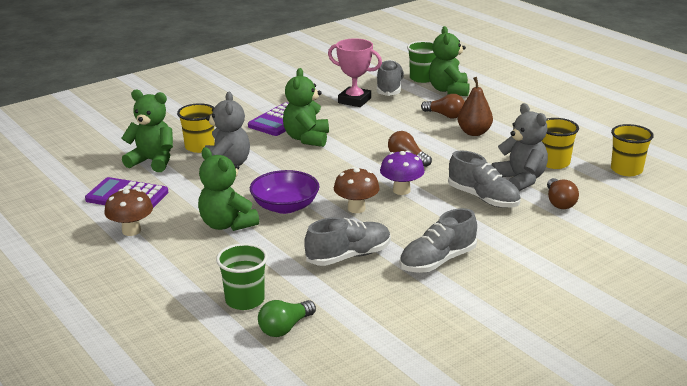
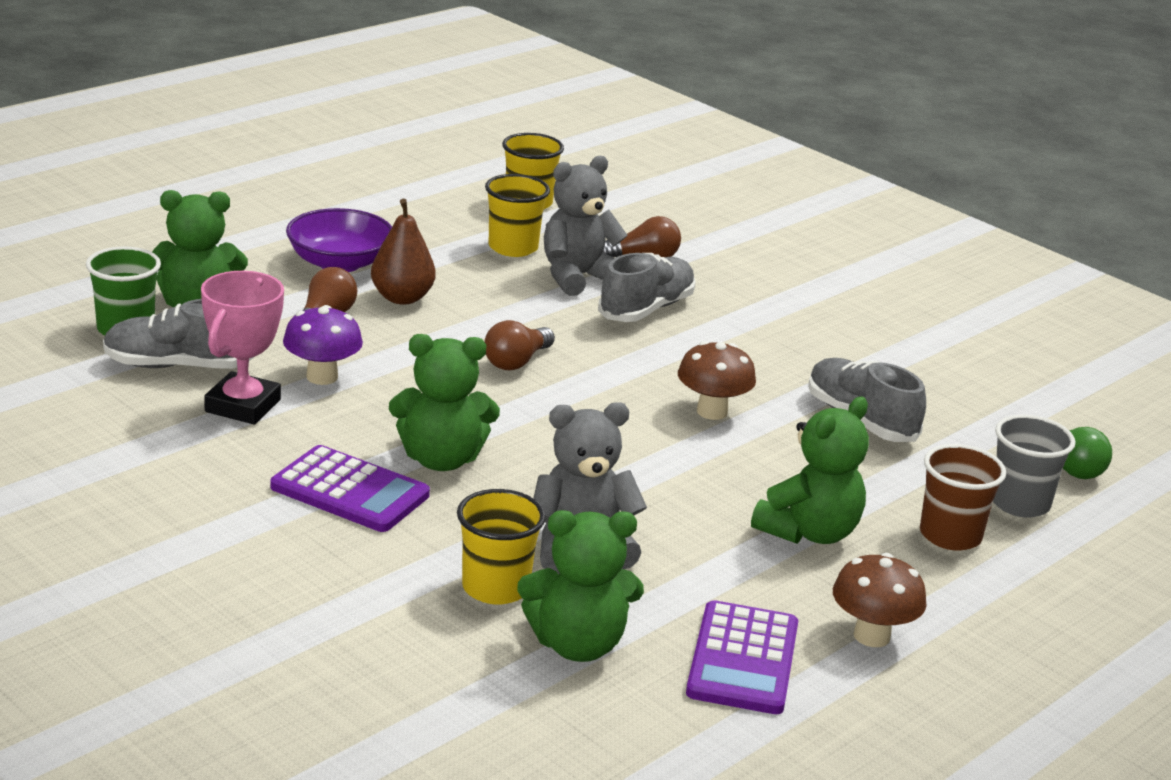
camera: 100 degrees left, 0 degrees up
green teddy bear [121,89,173,172] -> green teddy bear turned 105 degrees counterclockwise [518,510,644,662]
green cup [216,243,268,310] -> grey cup [993,415,1075,517]
purple bowl [250,170,320,214] -> purple bowl moved to [286,208,392,272]
purple mushroom [380,151,424,195] -> purple mushroom moved to [283,305,363,385]
grey shoe [399,208,477,273] -> none
none -> brown cup [920,444,1006,551]

